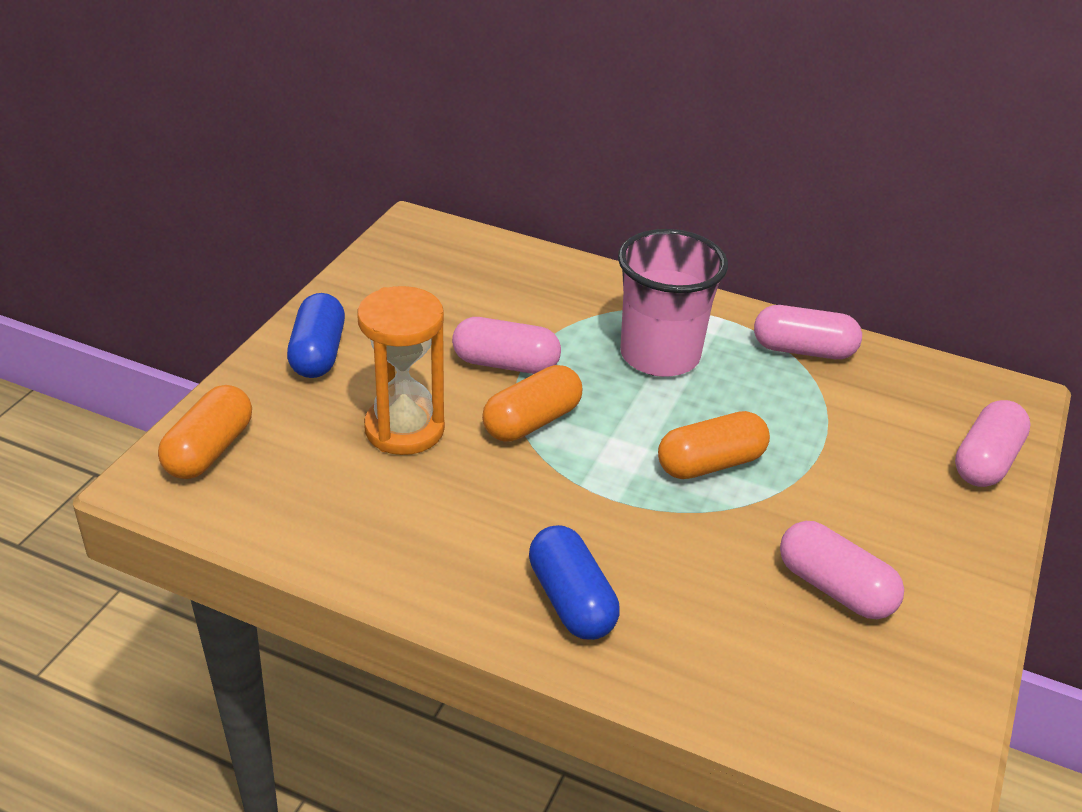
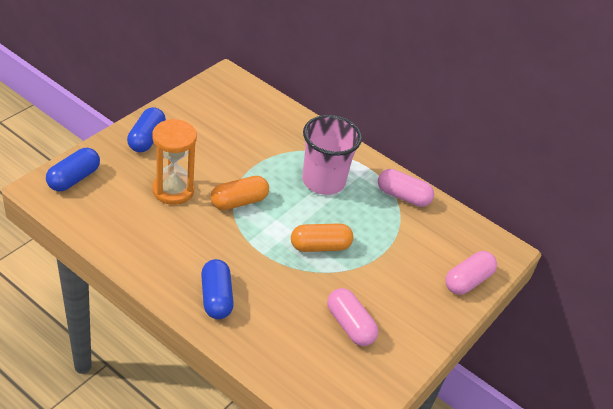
camera: 10 degrees right, 5 degrees up
orange capsule [158,385,252,479] -> blue capsule [46,148,100,191]
pink capsule [452,317,561,374] -> none

